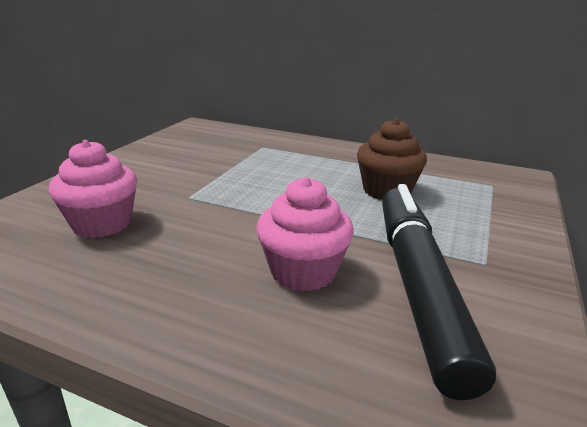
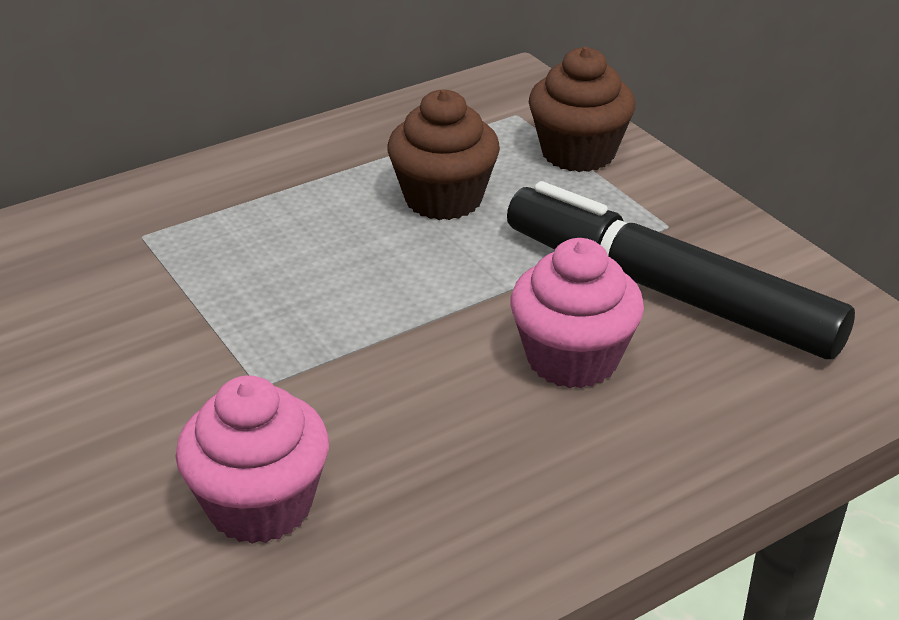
camera: 55 degrees left, 10 degrees up
none -> brown cupcake [529,47,635,172]

